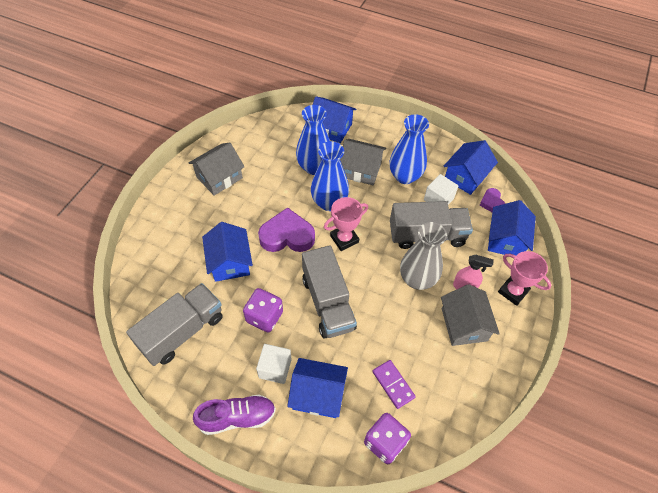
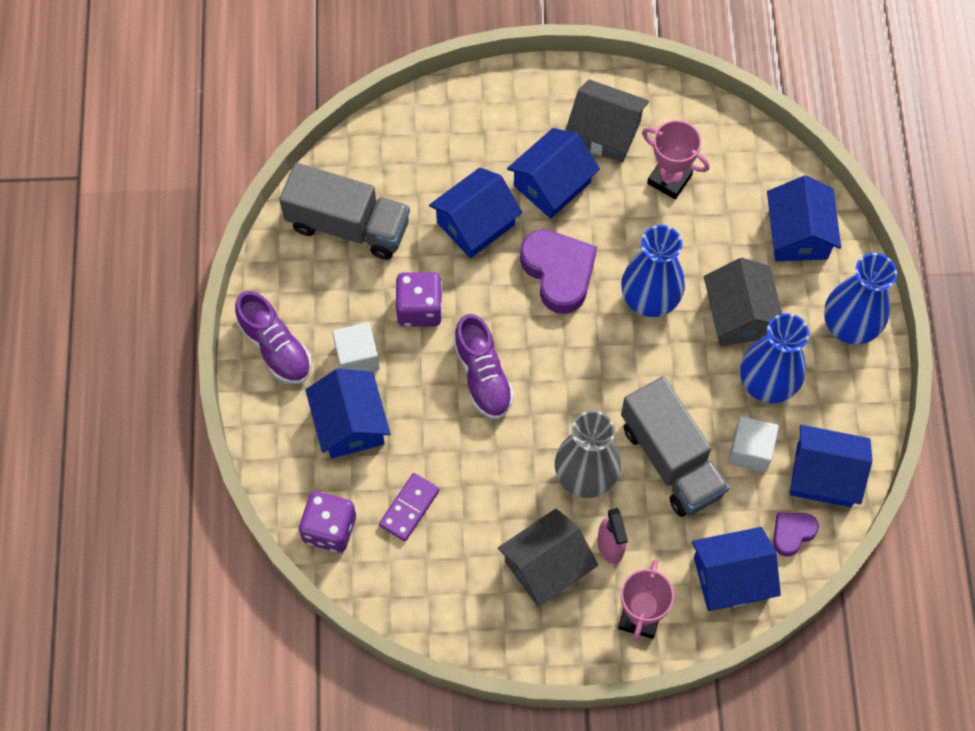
camera: 65 degrees right, 10 degrees up
blue vase [296,105,330,175] -> blue vase moved to [824,253,897,344]
grey truck [302,245,357,339] -> purple shoe [453,314,514,419]
pink trophy [324,197,368,251] -> pink trophy moved to [642,120,710,199]
none -> blue house [507,128,600,218]

